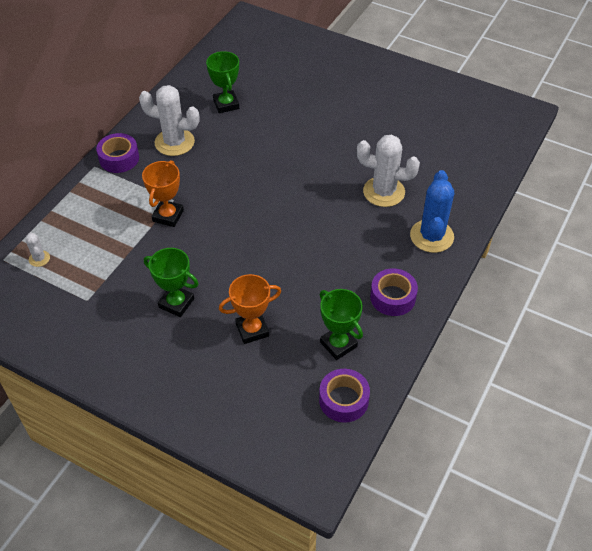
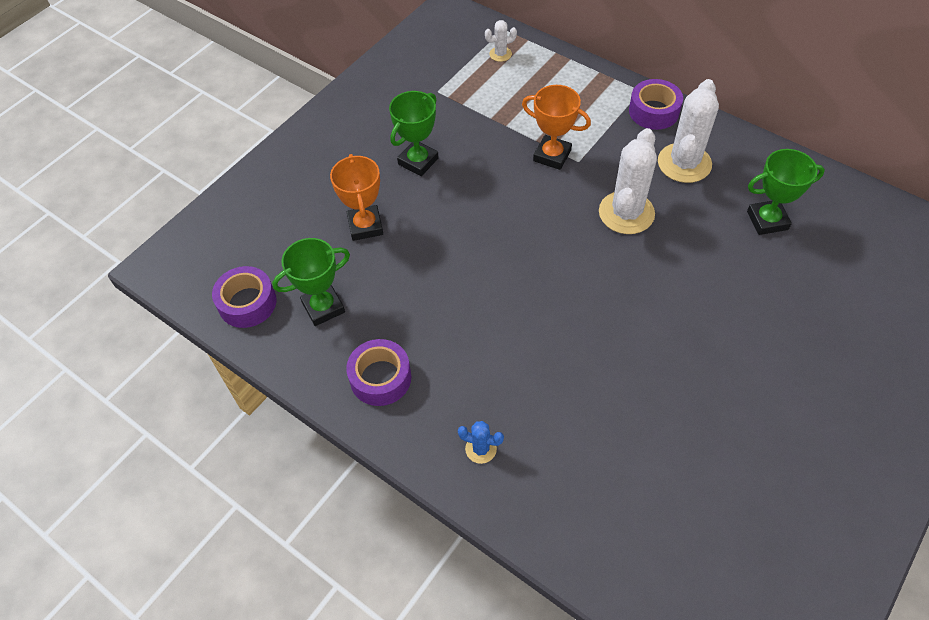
camera: 100 degrees right, 5 degrees up
white cactus [357,134,420,207] -> white cactus moved to [599,128,657,234]
blue cactus [410,170,454,253] -> blue cactus [458,421,504,464], size x0.47

